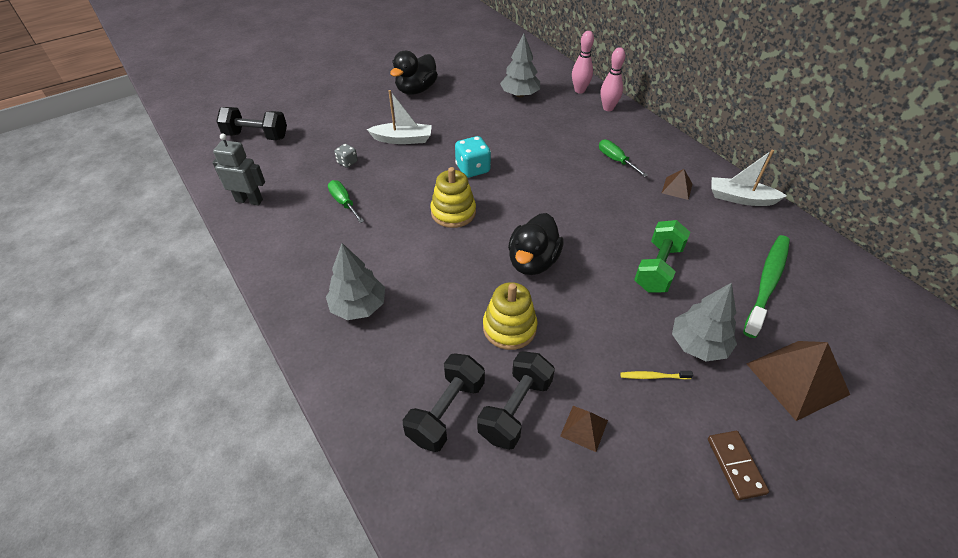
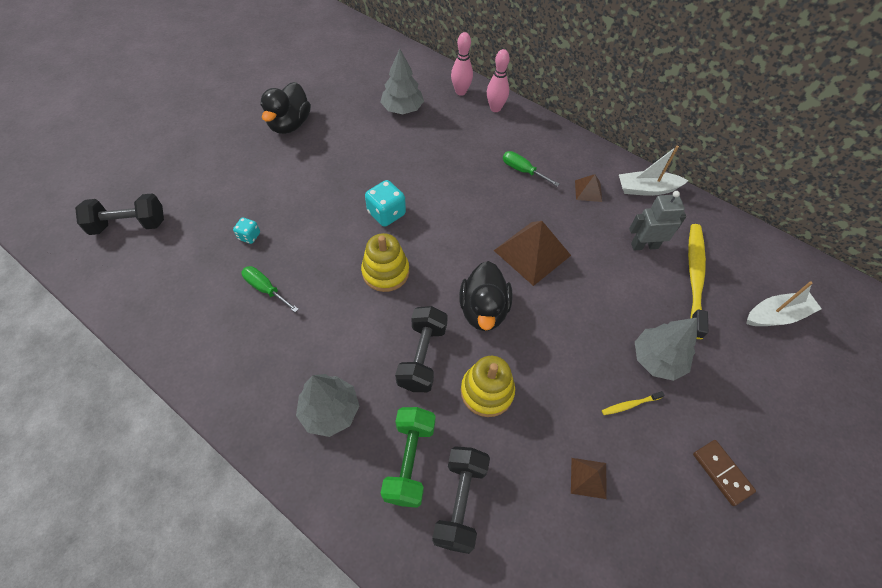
camera: 20 degrees left, 10 degrees up
grey robot [212,134,265,205] -> grey robot moved to [629,191,686,251]
grey dice [334,144,358,168] -> turquoise dice [233,218,260,244]
white boat [367,90,432,144] -> white boat moved to [746,281,822,326]
black dumbbell [477,351,555,450] -> black dumbbell moved to [395,306,448,392]
green dumbbell [634,220,690,293] -> green dumbbell moved to [381,407,436,508]
green toothbrush [743,235,790,338] -> yellow toothbrush [688,224,708,339]
brown pyramid [746,341,850,421] -> brown pyramid moved to [494,221,571,286]

